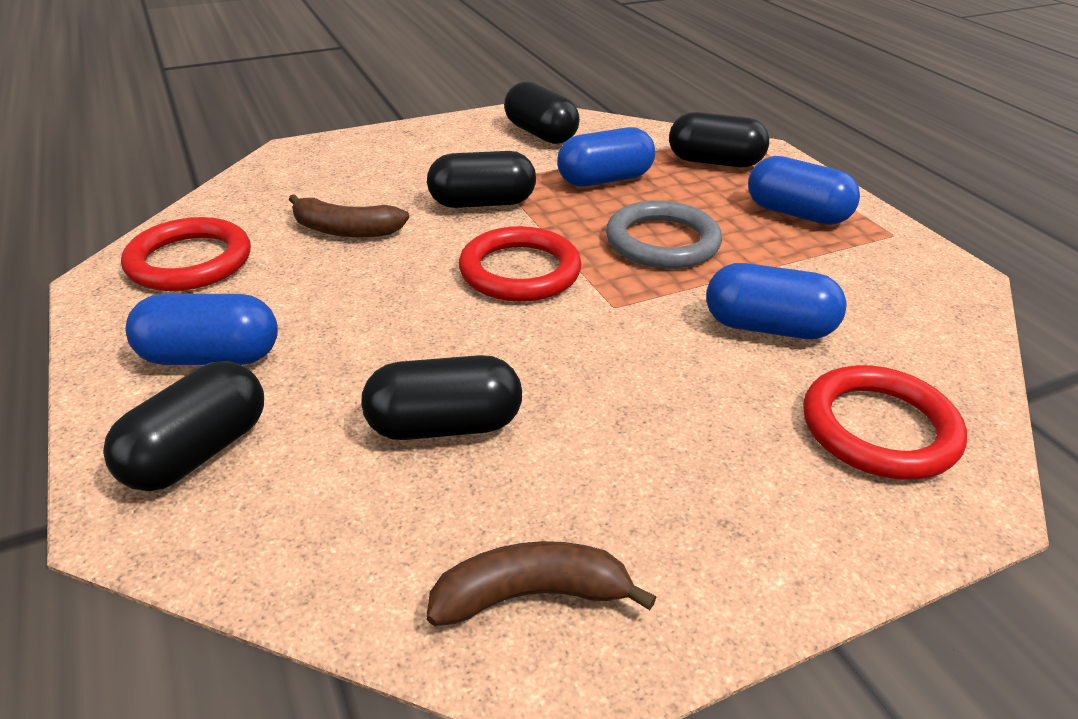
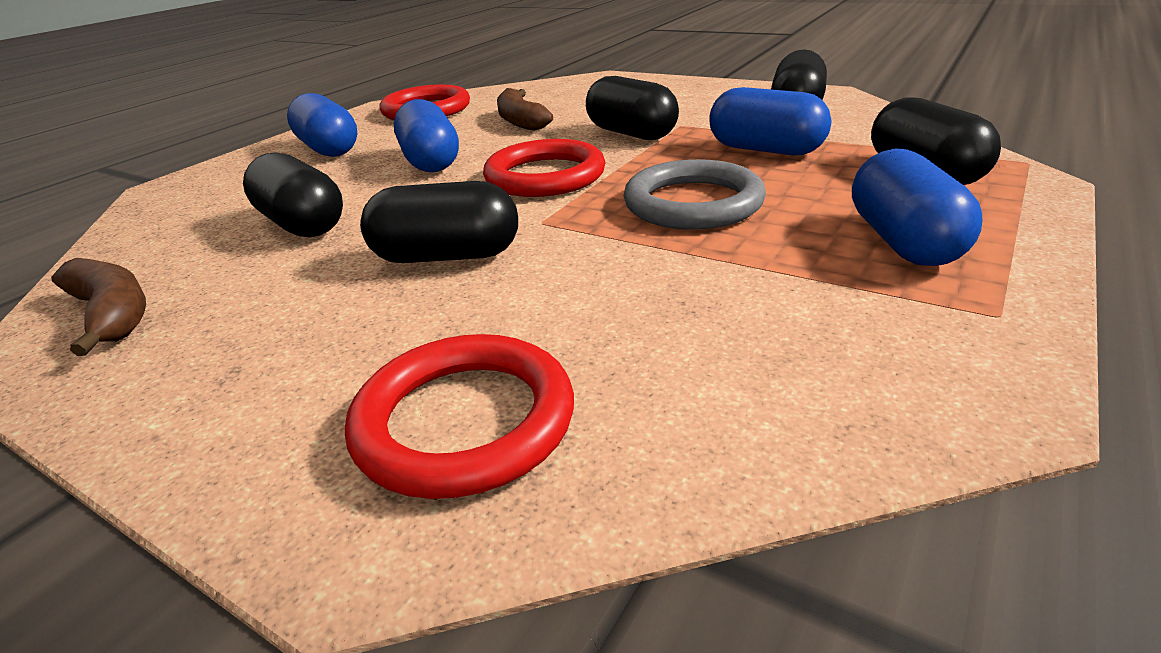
camera: 60 degrees right, 5 degrees down
black capsule [103,361,264,491] -> black capsule moved to [360,181,518,263]
blue capsule [706,263,847,339] -> blue capsule moved to [394,99,459,172]

